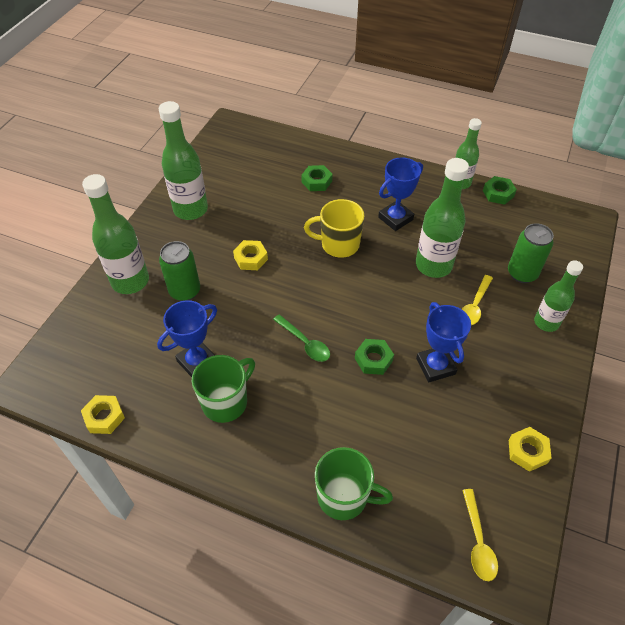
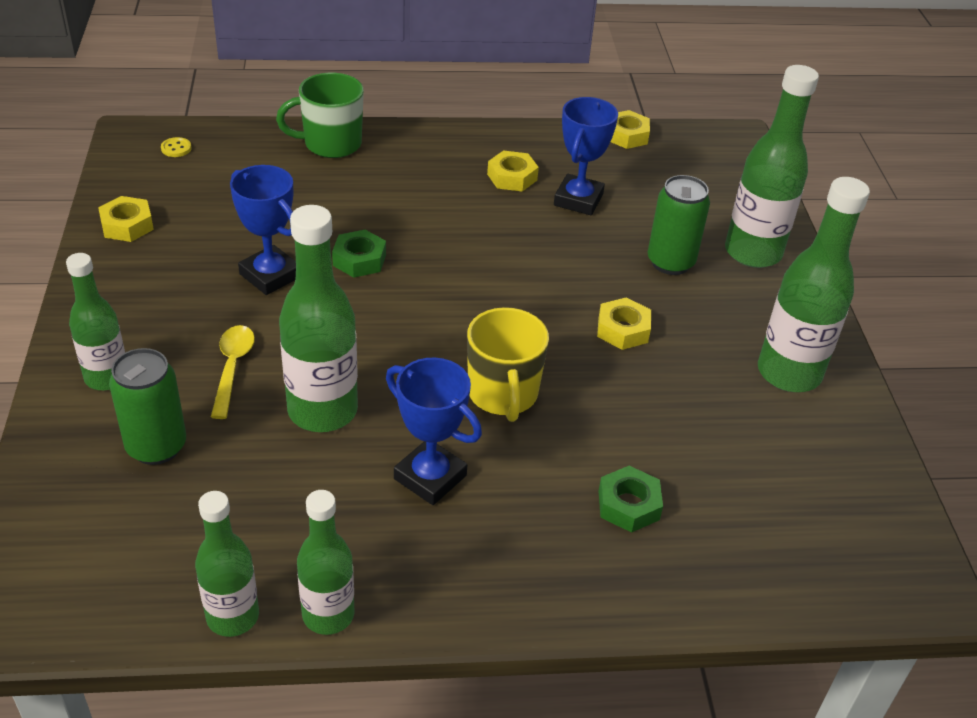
camera: 150 degrees right, 10 degrees down
green mug [192,355,255,423] -> yellow nut [487,150,539,192]
green spoon [273,314,330,362] -> none
yellow mug [304,199,365,258] -> yellow mug turned 105 degrees clockwise [467,307,549,422]
blue trophy [378,157,423,231] -> blue trophy turned 75 degrees counterclockwise [386,358,482,505]
yellow spoon [462,489,498,581] -> yellow button [161,137,192,157]
green nut [483,176,517,205] -> green bottle [195,491,259,637]

